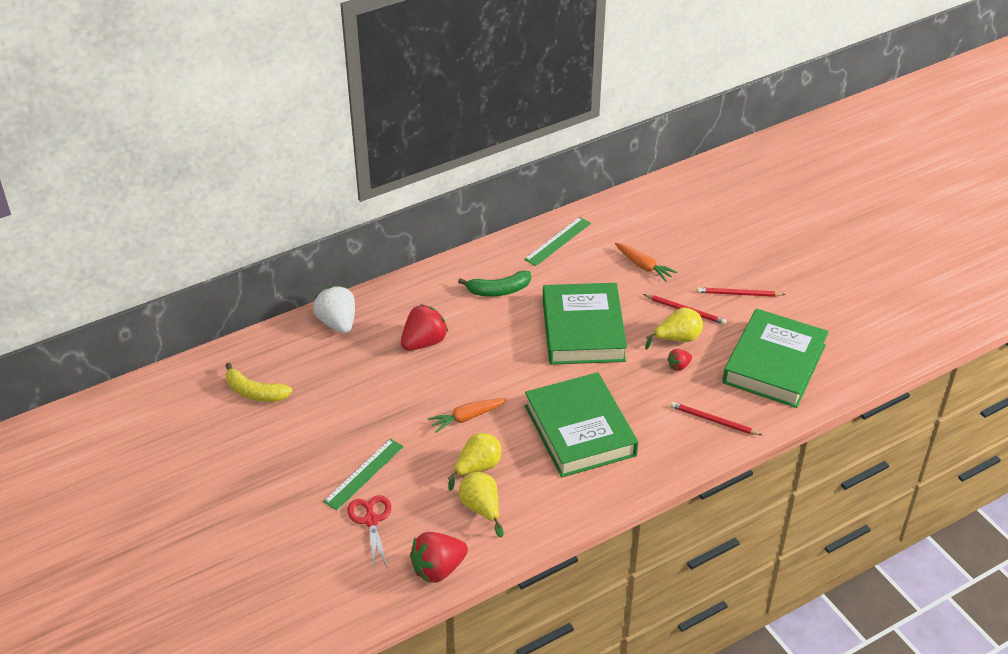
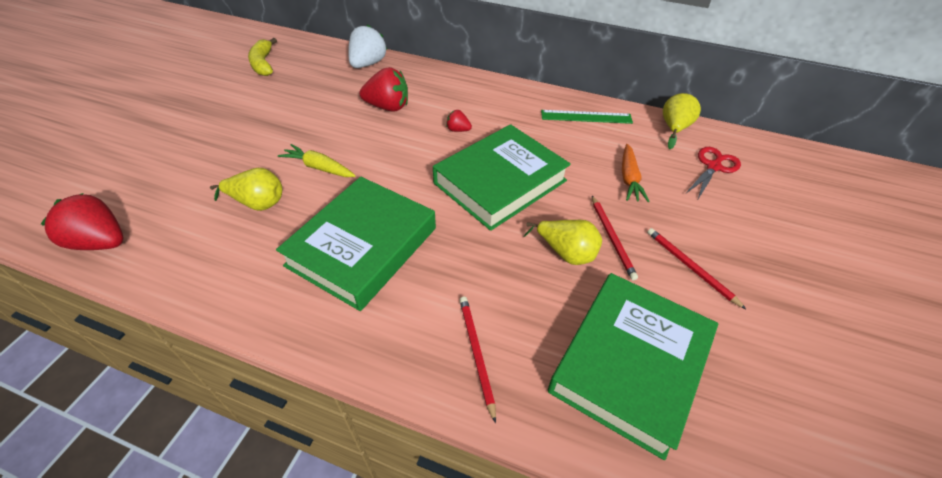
camera: 50 degrees right, 5 degrees up
green ruler [323,439,404,510] -> none
red scissors [347,495,391,569] -> red scissors moved to [686,147,741,201]
orange carrot [428,399,507,433] -> yellow carrot [278,144,356,177]
green banana [458,271,531,297] -> none
yellow pear [459,472,503,538] -> yellow pear moved to [663,93,701,149]
red strawberry [667,349,692,371] -> red strawberry moved to [446,110,472,132]
green book [722,309,829,408] -> green book turned 45 degrees counterclockwise [548,273,719,460]

